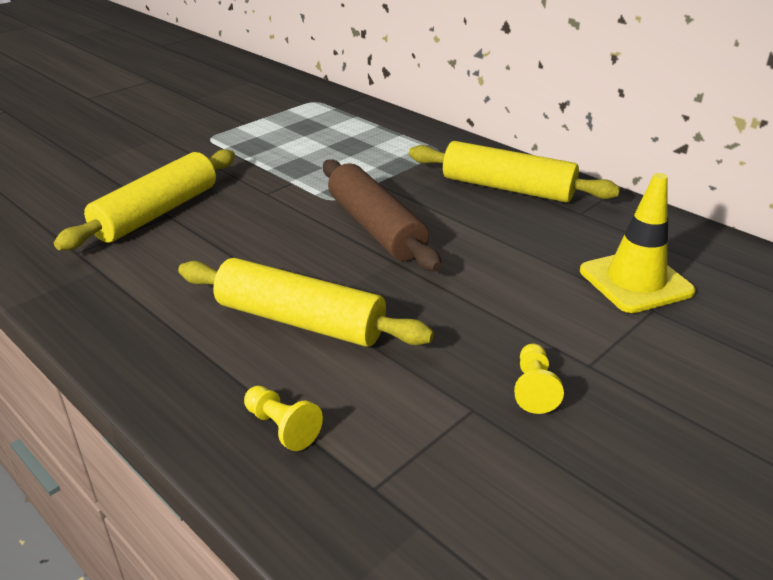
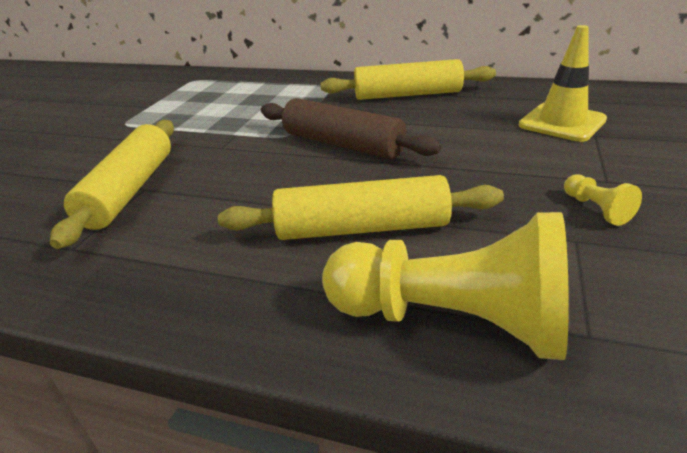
camera: 25 degrees left, 0 degrees up
yellow pawn [244,386,323,451] -> yellow pawn [322,212,569,360], size x2.45

